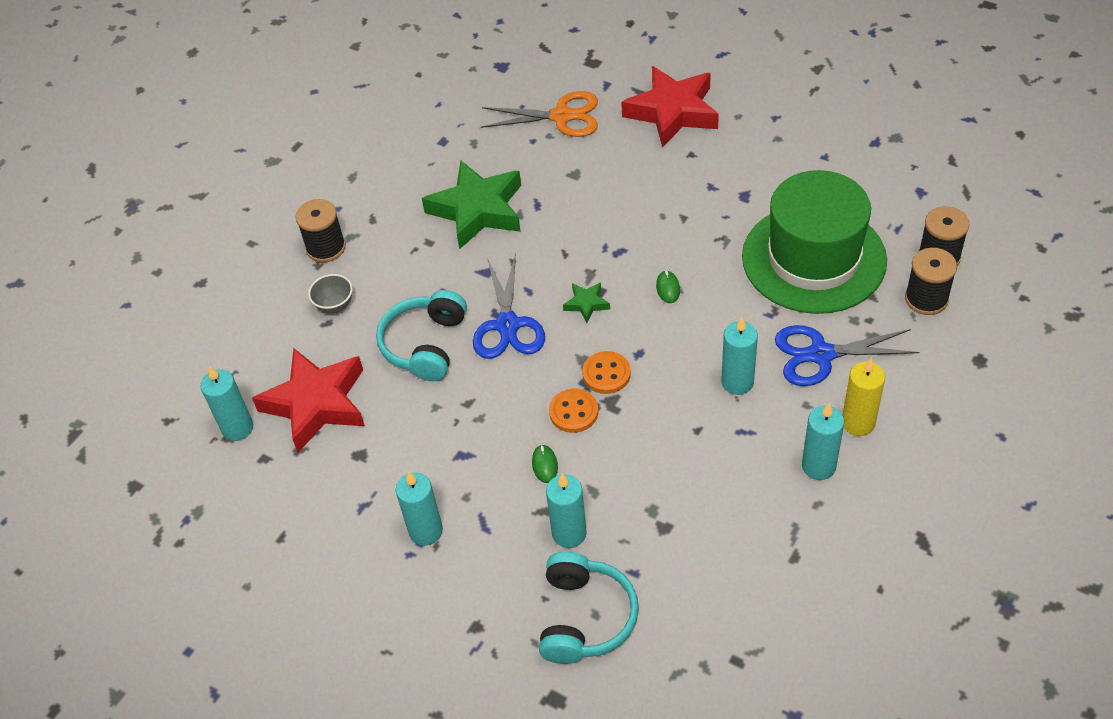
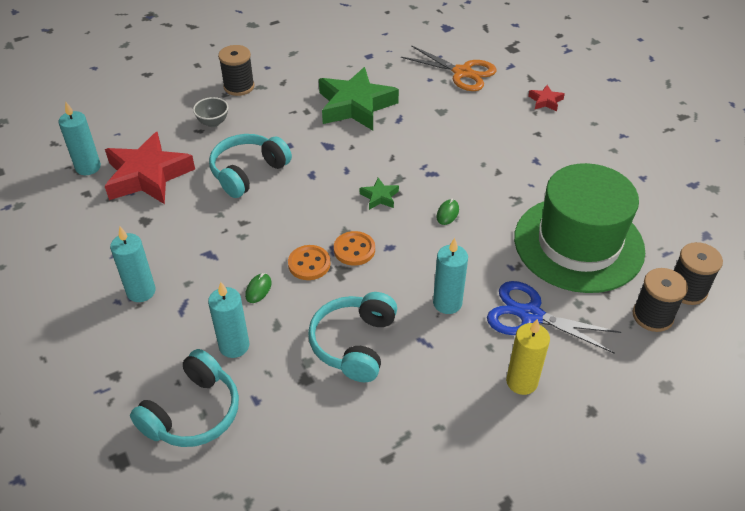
camera: 25 degrees right, 5 degrees down
blue scissors [473,253,545,359] -> none
red star [621,66,719,148] -> red star [528,85,565,112], size x0.43
turquoise candle [802,403,844,480] -> none
none -> turquoise headphones [308,292,397,382]

